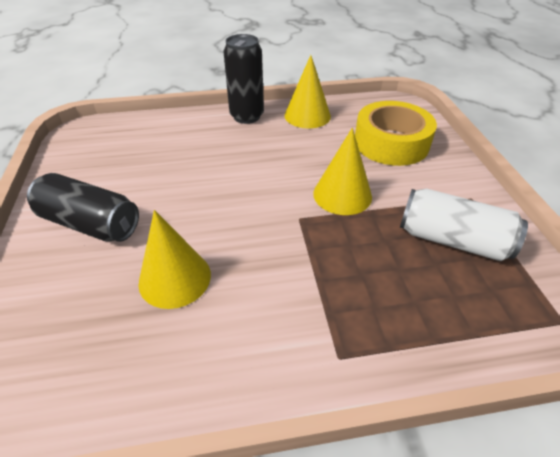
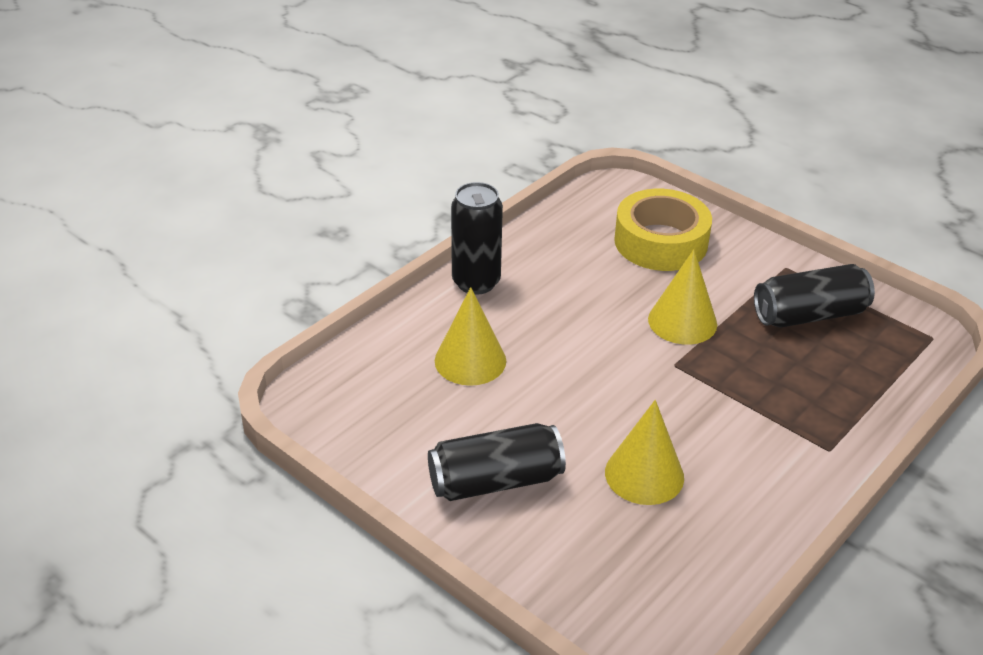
camera: 40 degrees left, 5 degrees down
yellow cone [284,55,331,129] -> yellow cone moved to [435,287,506,386]
white can [400,189,528,261] -> black can [754,264,875,327]

